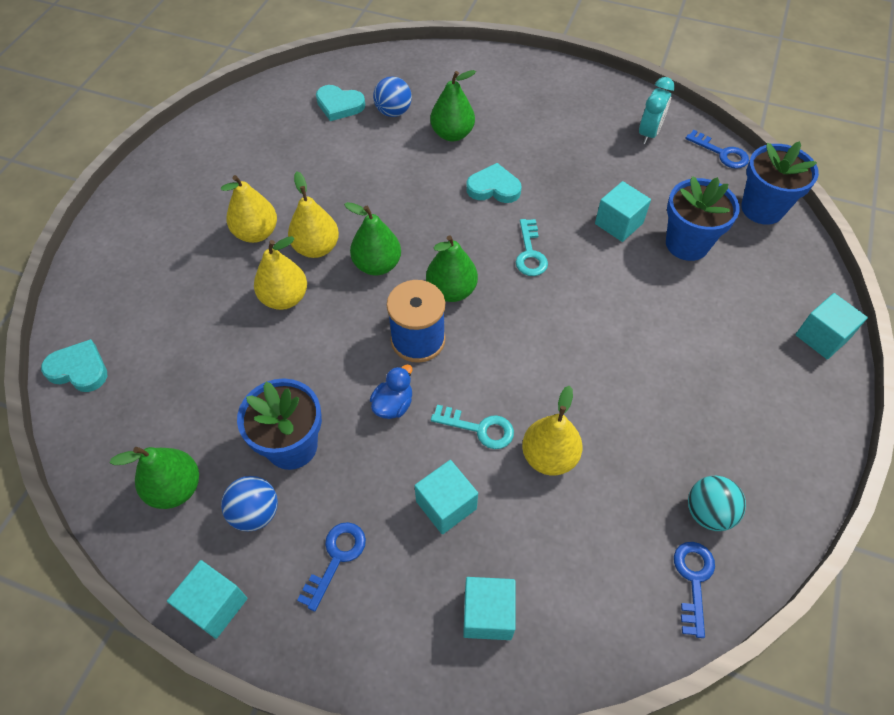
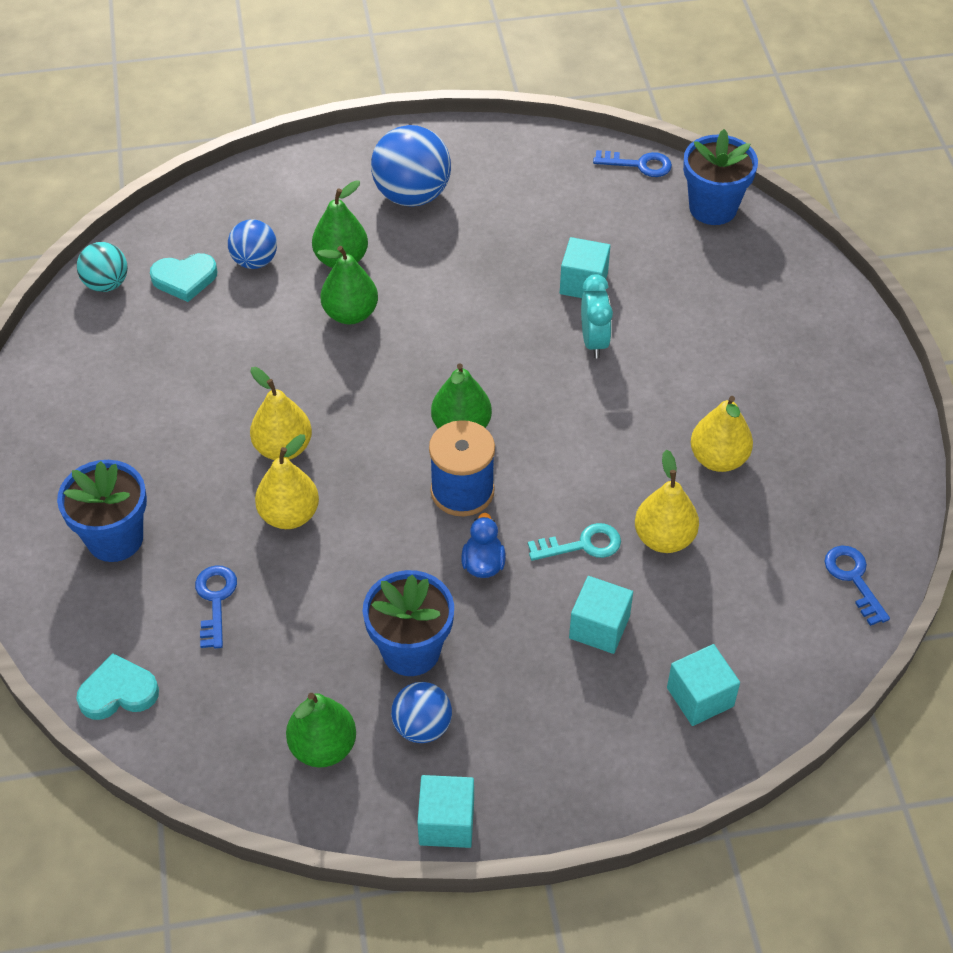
camera: 30 degrees left, 5 degrees down
yellow pear [221,175,277,243] -> yellow pear moved to [691,396,753,472]
blue key [297,522,366,611] -> blue key moved to [195,565,237,649]
green pear [344,202,401,275] -> green pear moved to [317,246,378,324]
turquoise heart [466,163,522,203] -> none
turquoise key [516,219,548,276] -> none
turquoise clock [639,77,675,144] -> turquoise clock moved to [581,274,613,358]
blue flower pot [666,176,740,261] -> blue flower pot moved to [57,460,147,562]
turquoise ball [688,476,746,531] -> turquoise ball moved to [77,242,128,292]
turquoise cube [795,293,868,359] -> none
none -> blue ball [371,125,451,207]

